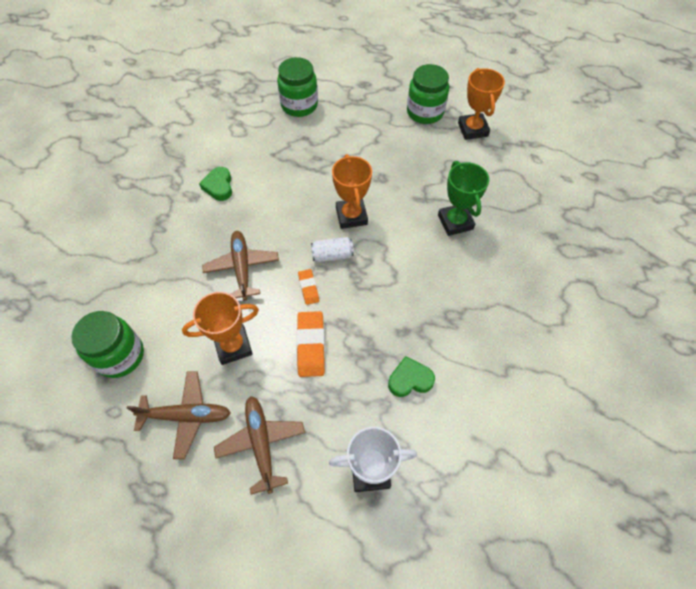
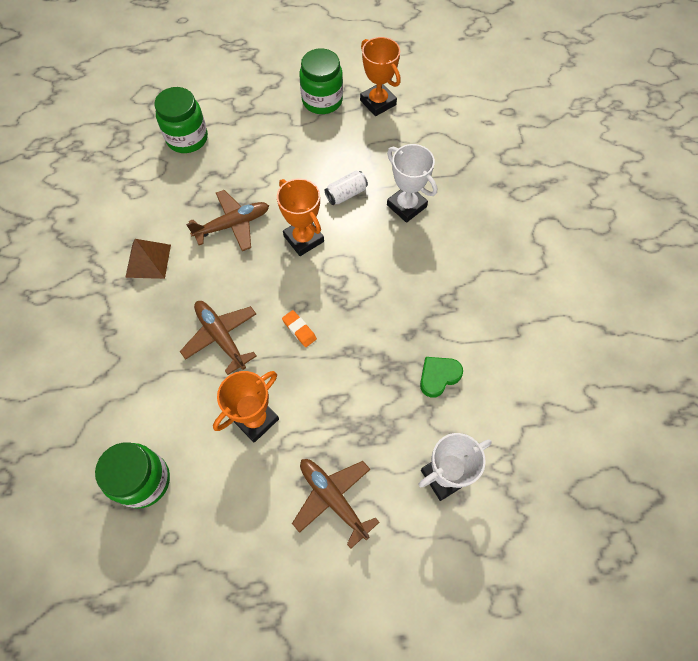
camera: 25 degrees left, 5 degrees up
brown plane [127,372,231,459] -> brown plane moved to [186,190,269,251]
green heart [199,167,232,201] -> brown pyramid [125,239,171,279]
orange eraser [296,311,325,377] -> none
white can [311,237,354,262] -> white can moved to [325,171,368,205]
green trophy [438,161,489,236] -> white trophy [387,144,437,223]

